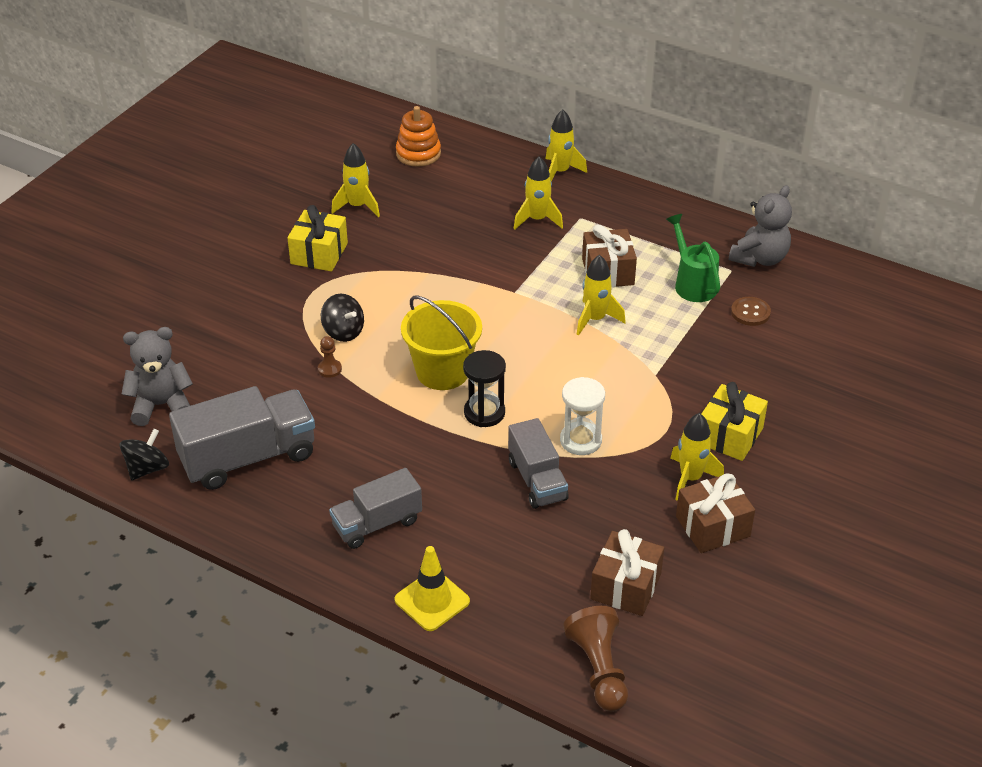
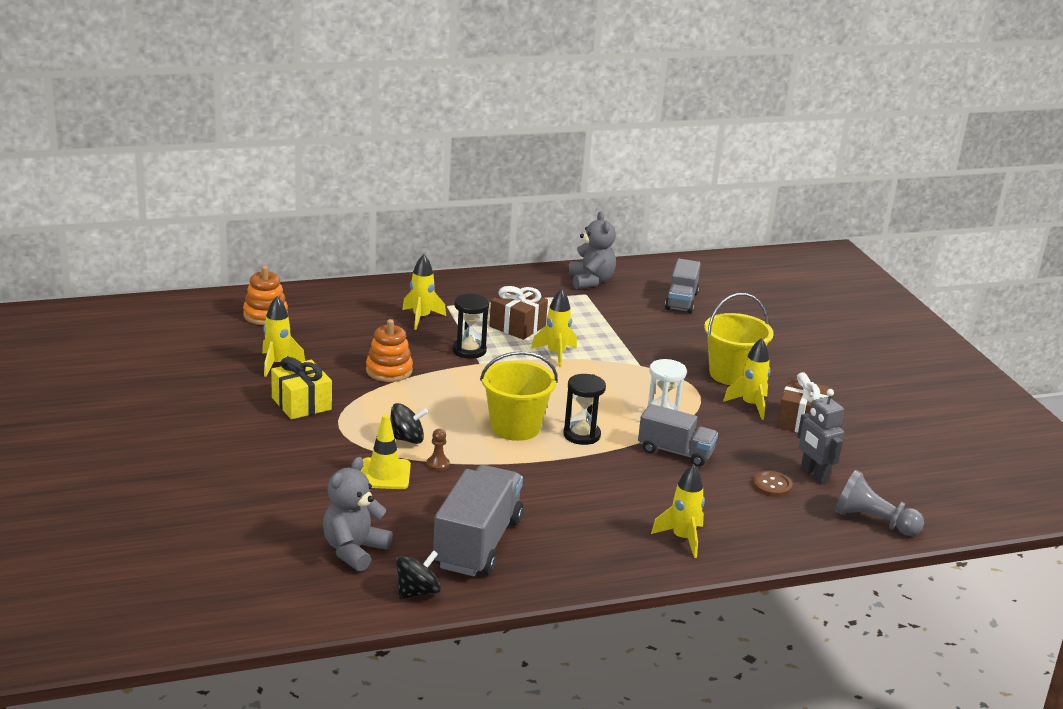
camera: 50 degrees left, 15 degrees down
black spinning top [119,429,169,481] -> black spinning top turned 60 degrees clockwise [396,550,441,599]
grey truck [329,468,422,549] -> grey truck moved to [665,259,701,314]
yellow traffic cone [395,546,470,631] -> yellow traffic cone moved to [361,414,411,489]
yellow rocket [546,110,587,181] -> yellow rocket moved to [651,464,705,558]
brown pawn [563,606,628,712] -> grey pawn [835,470,924,536]
brown gift [590,529,664,616] -> grey robot [797,389,845,484]
green watering can [666,214,720,302] -> none
yellow gift [702,382,768,461] -> yellow bucket [704,293,774,385]
brown button [731,297,771,326] -> brown button moved to [752,471,793,497]
none -> orange stacking toy [366,319,413,382]
none -> black hourglass [452,293,489,359]

